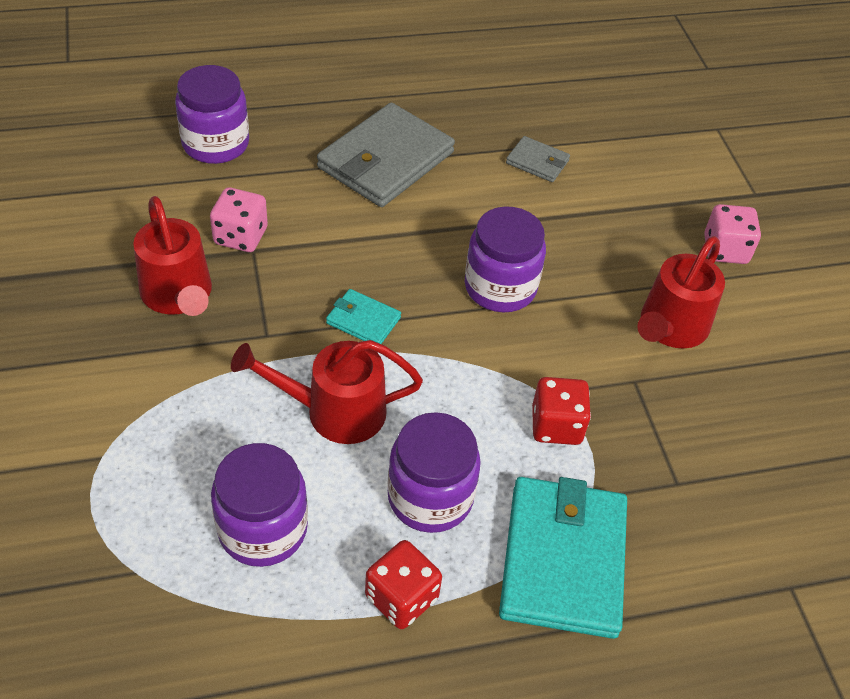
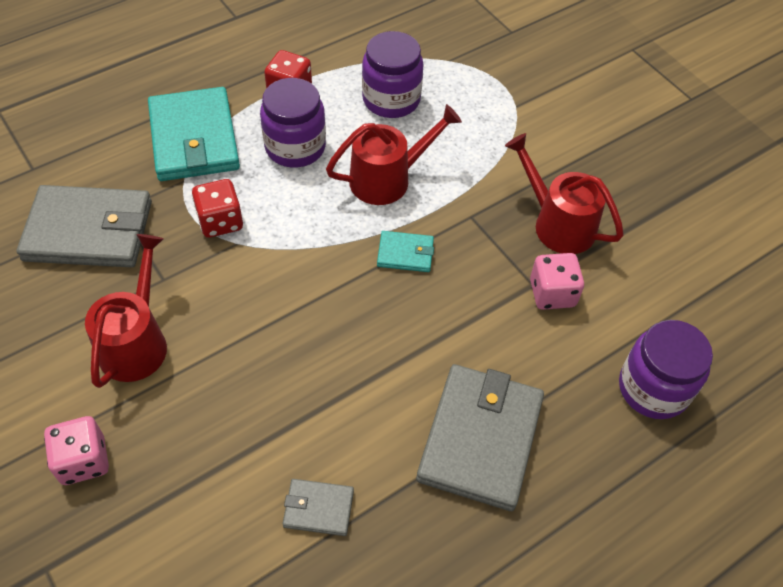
camera: 160 degrees right, 5 degrees up
purple jar [465,206,546,312] -> none
none -> grey wallet [17,185,152,267]

